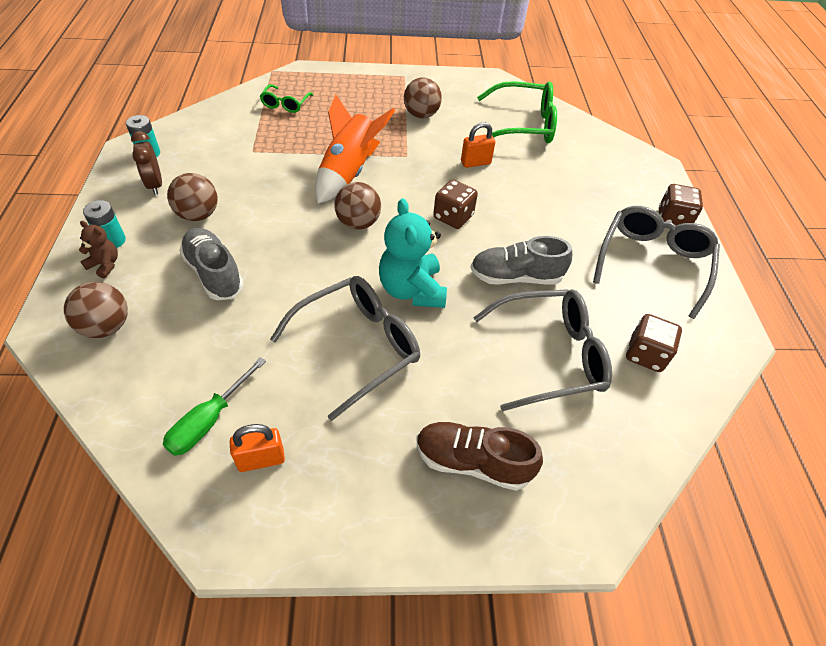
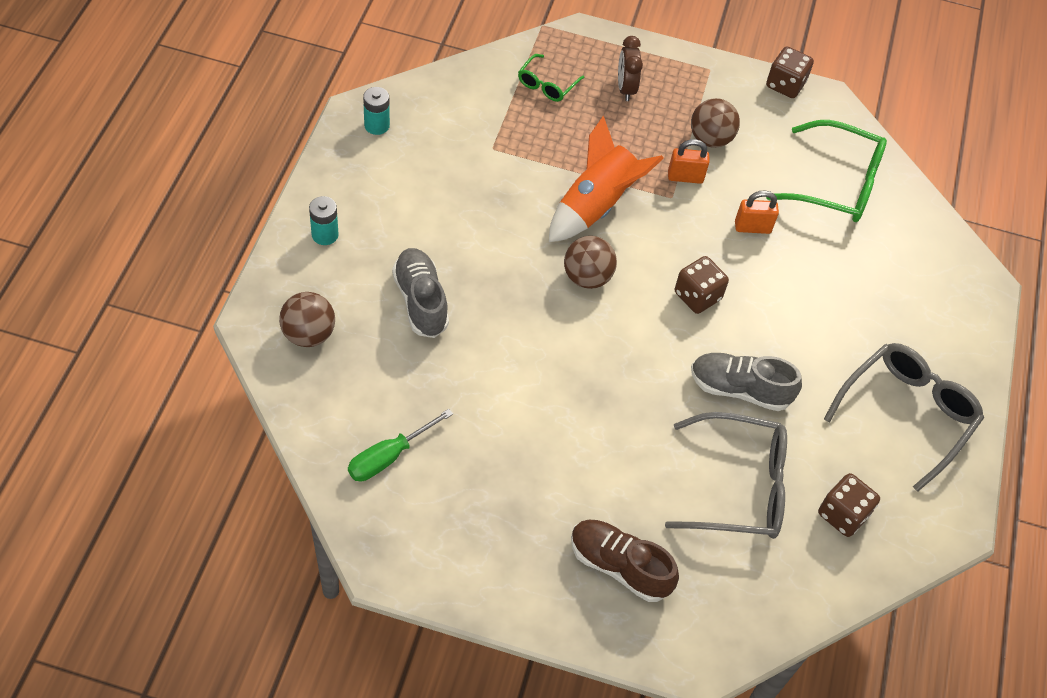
camera: 15 degrees right, 5 degrees up
brown teddy bear [79,221,118,278] -> none
brown clock [131,131,162,195] -> brown clock moved to [618,36,643,101]
brown ball [167,173,218,221] -> none
orange padlock [229,424,285,472] -> orange padlock moved to [668,139,709,184]
grey glasses [270,276,420,421] -> none
turquoise teddy bear [379,198,447,308] -> none
brown dice [659,184,703,226] -> brown dice moved to [766,47,814,98]

